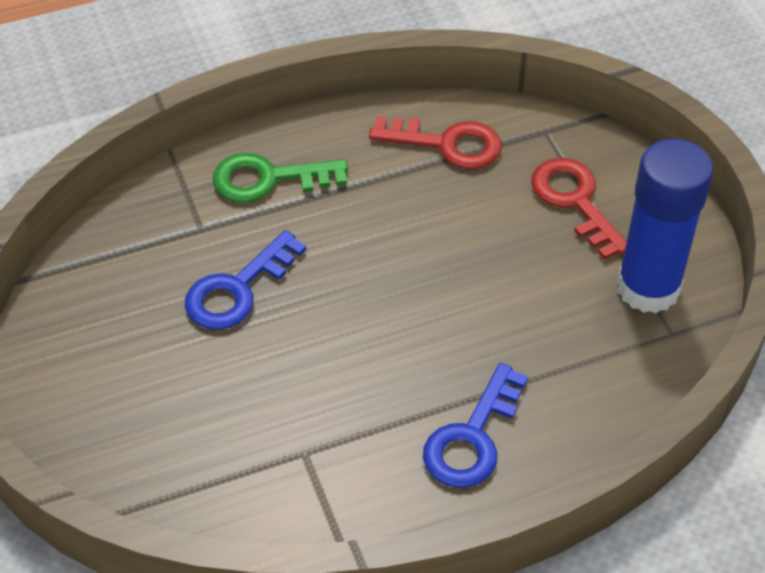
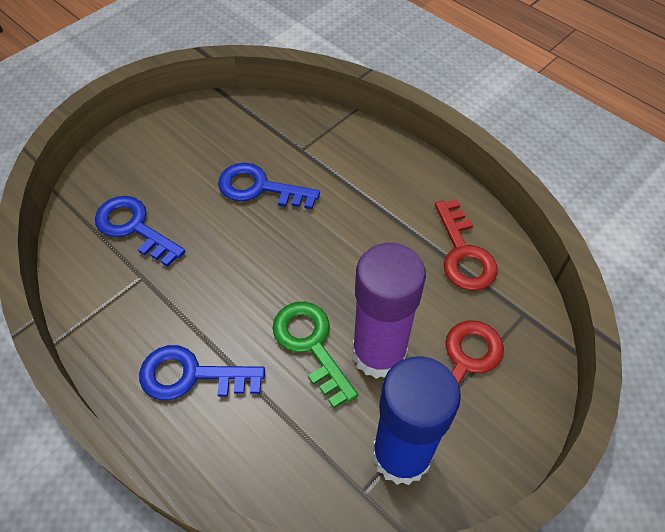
camera: 65 degrees right, 5 degrees up
green key [213,153,348,203] -> green key moved to [273,301,358,408]
none -> blue key [95,196,186,267]
none -> purple glue stick [352,243,426,379]

